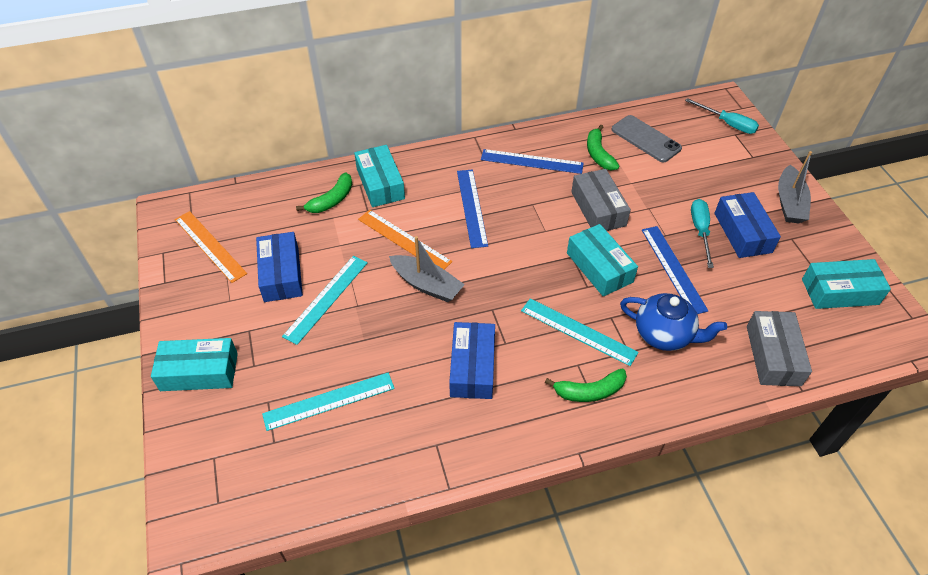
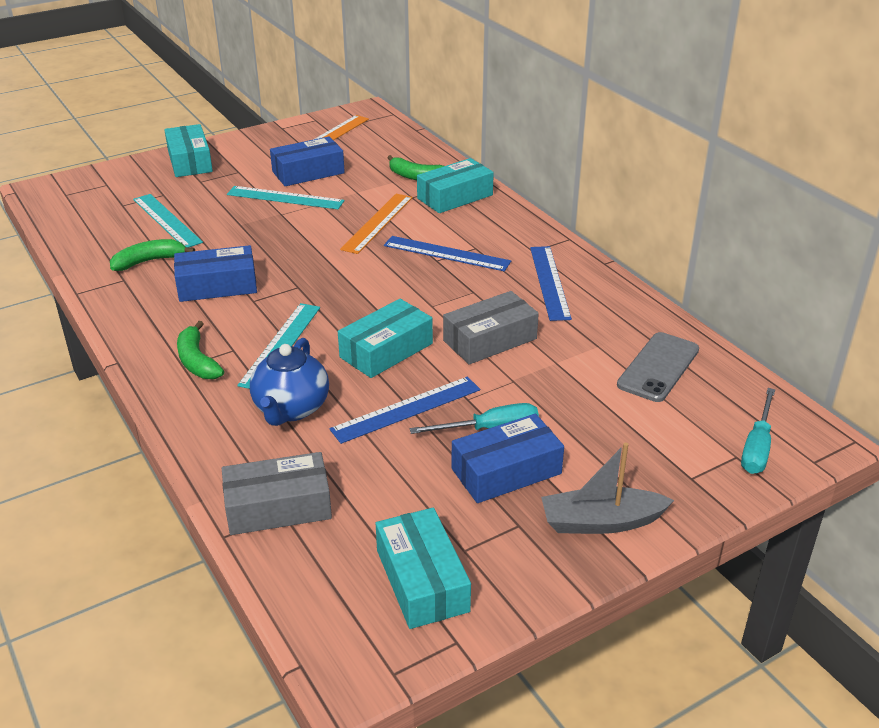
camera: 75 degrees right, 15 degrees down
grey boat [389,236,465,302] -> none
blue ruler [457,169,488,248] -> blue ruler turned 45 degrees clockwise [384,236,511,271]
green banana [587,125,619,170] -> green banana moved to [110,239,195,271]

